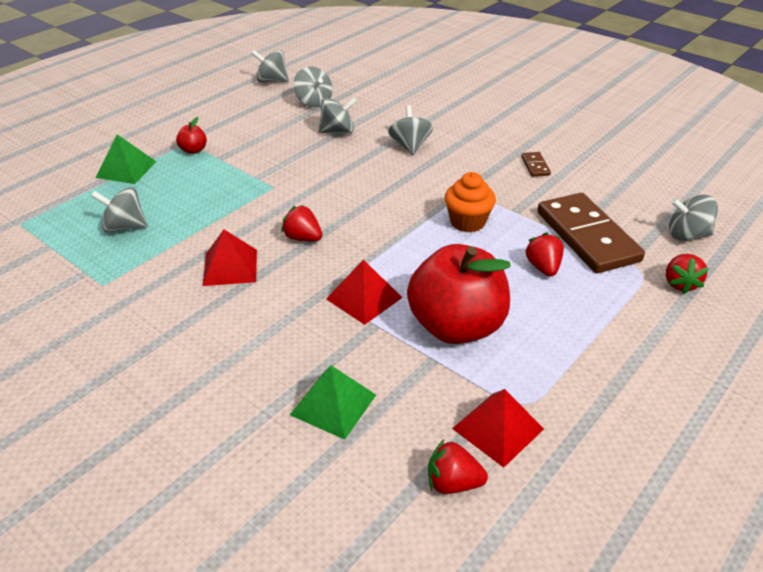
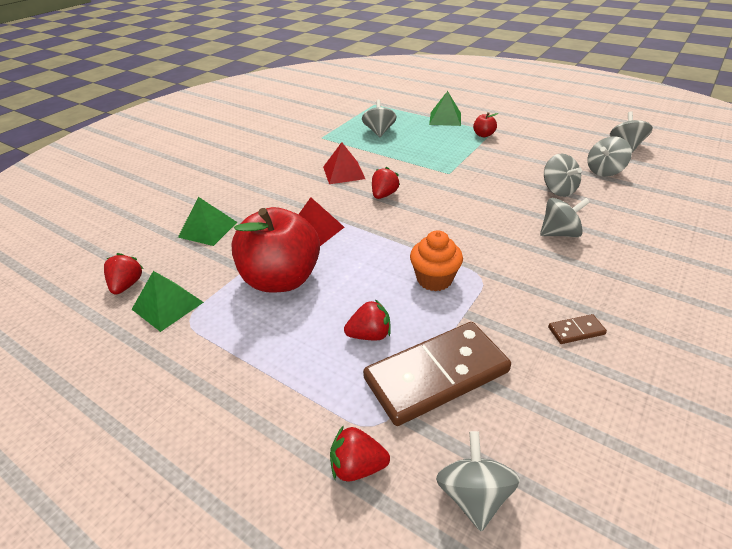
camera: 85 degrees right, 0 degrees up
red pyramid [452,389,544,468] -> green pyramid [132,271,204,332]

